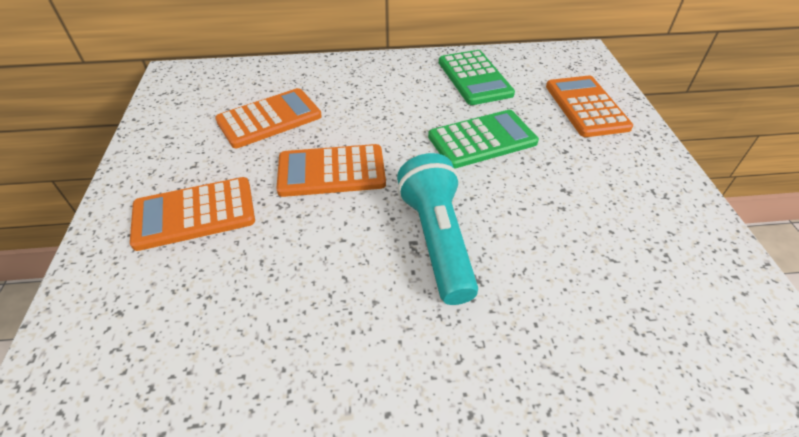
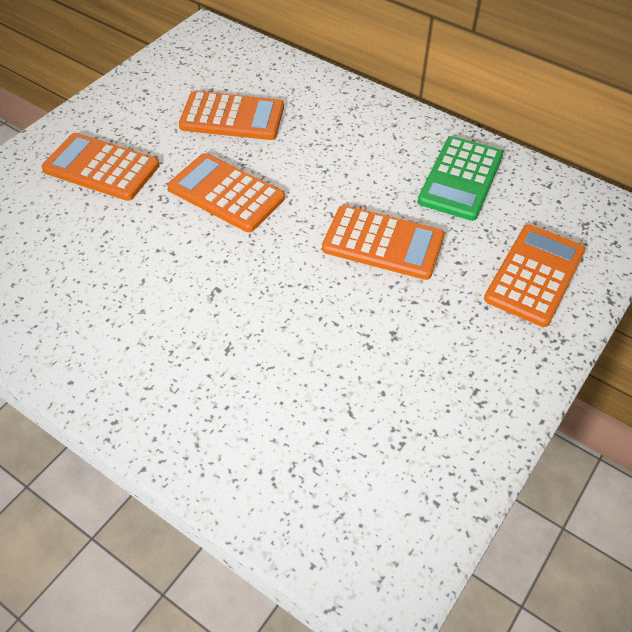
camera: 40 degrees right, 5 degrees up
turquoise flashlight [397,153,478,305] -> none
green calculator [428,110,539,169] -> orange calculator [322,205,445,280]

